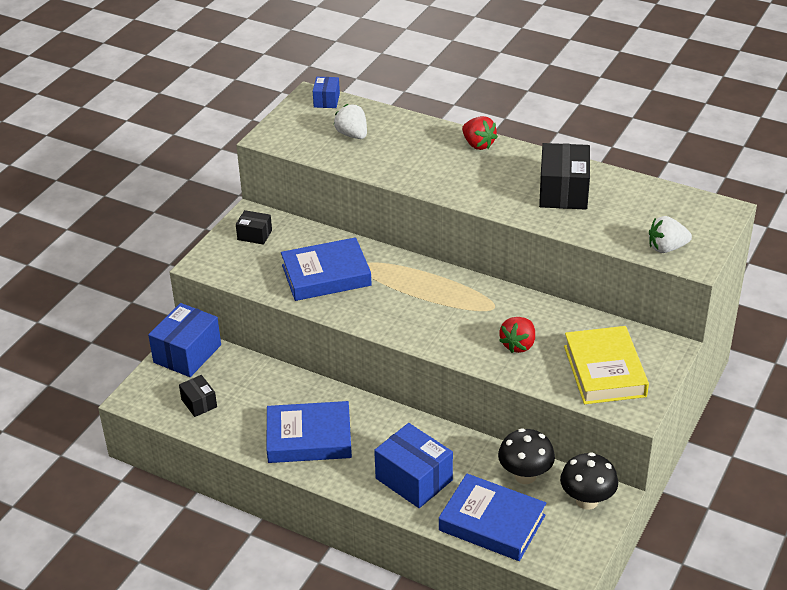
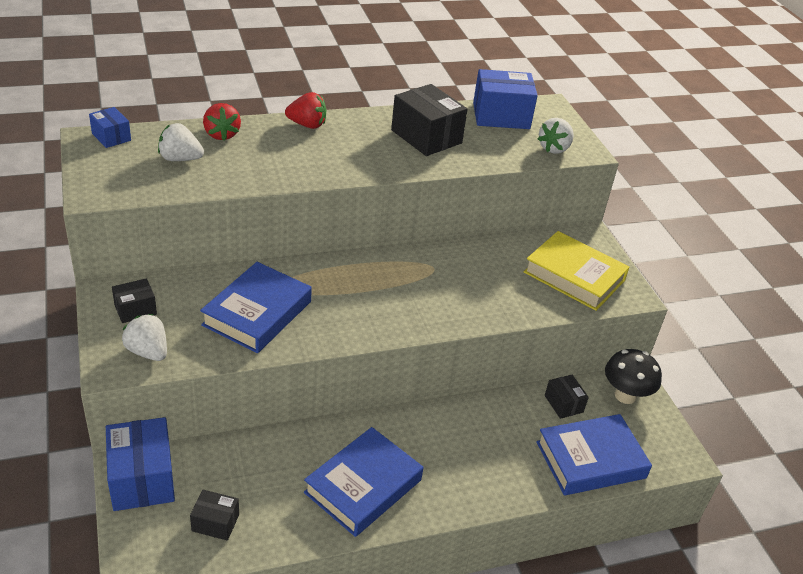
camera: 50 degrees left, 0 degrees up
blue box [374,423,453,508] -> blue box moved to [473,69,538,129]
black mushroom [498,428,555,484] -> black box [545,375,589,419]
red strawberry [499,317,535,353] -> red strawberry moved to [203,103,241,141]
none -> white strawberry [122,314,167,361]

